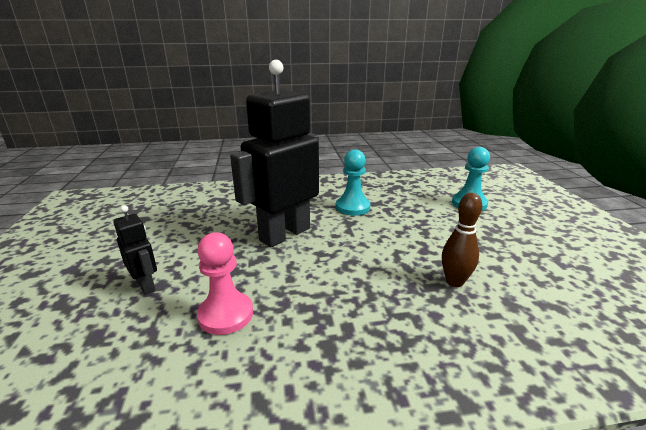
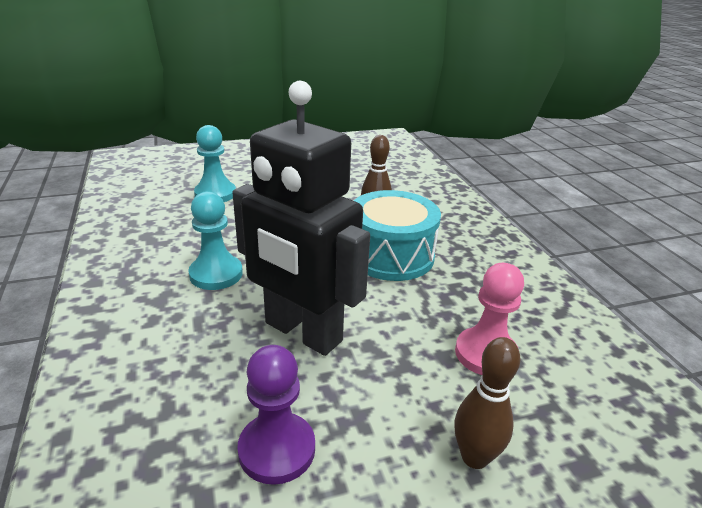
camera: 100 degrees left, 5 degrees up
black robot [113,205,157,295] -> brown bowling pin [454,337,520,469]
none -> purple pawn [238,345,315,485]
none -> turquoise drum [354,190,441,281]

